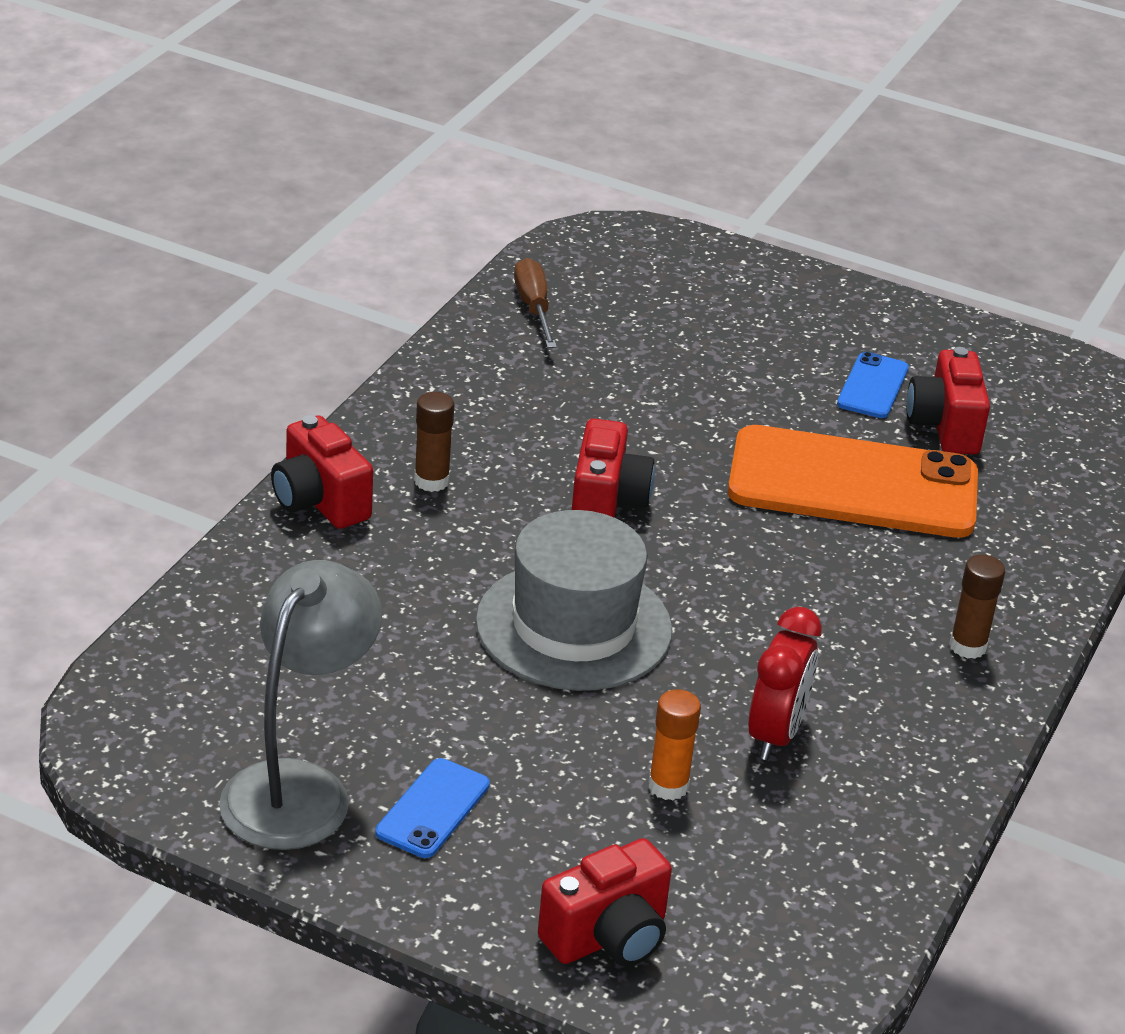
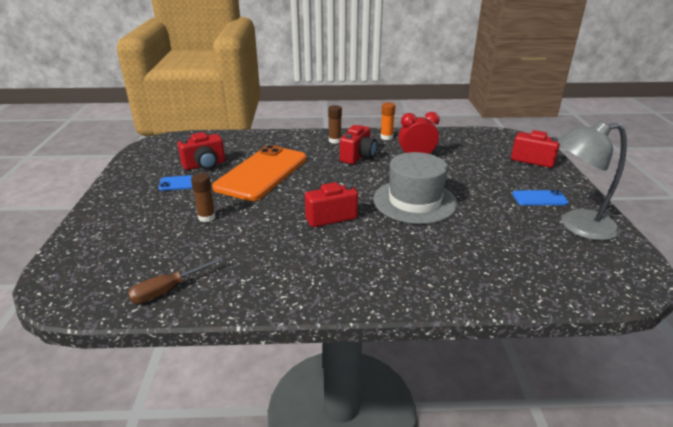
camera: 115 degrees left, 5 degrees down
red camera [271,415,373,529] -> red camera moved to [340,125,377,164]
brown glue stick [414,392,454,492] -> brown glue stick moved to [191,173,216,222]
orange glue stick [649,689,701,800] -> orange glue stick moved to [380,102,395,140]
orange phone [728,425,978,538] -> orange phone turned 45 degrees clockwise [212,145,307,201]

